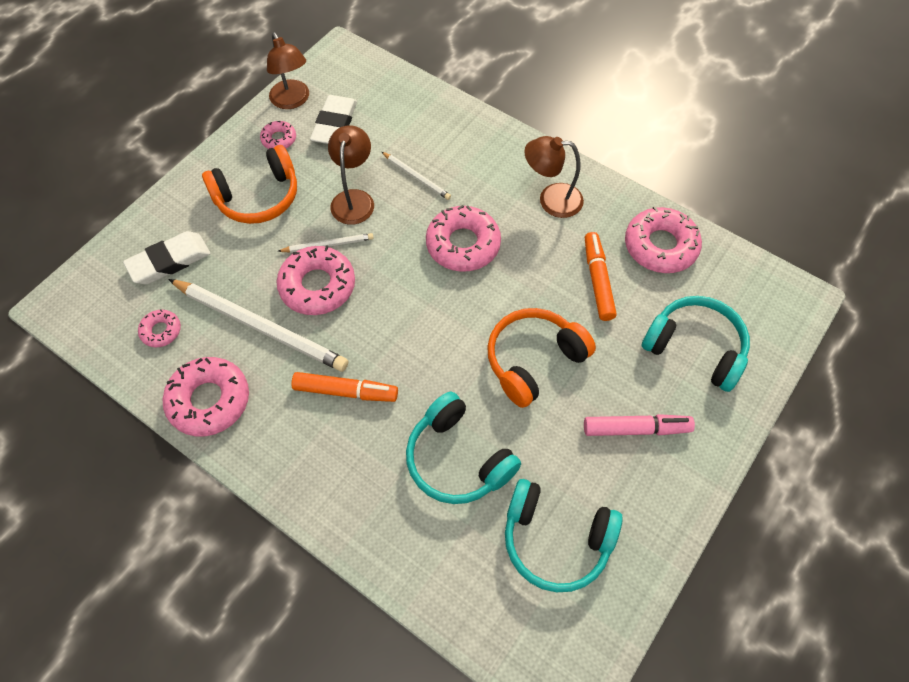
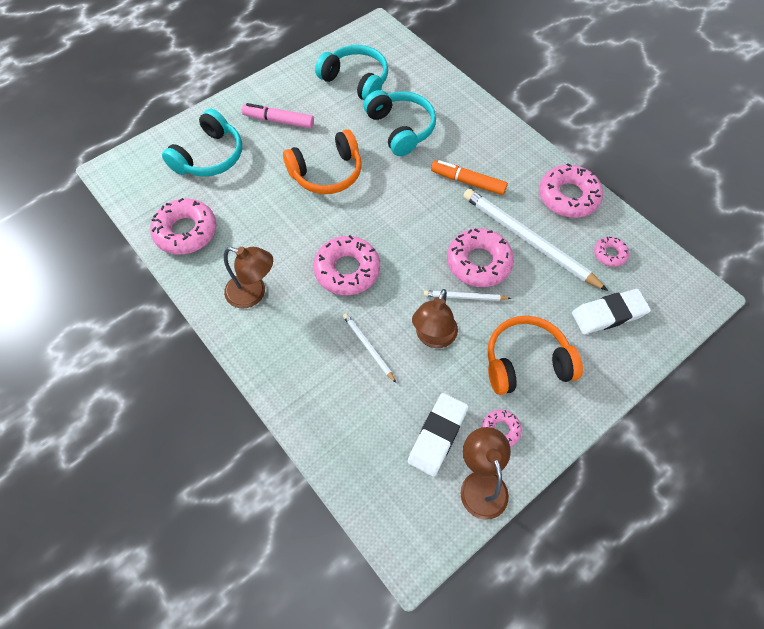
camera: 165 degrees left, 0 degrees up
orange marker [585,232,617,321] -> none
turquoise headphones [641,296,750,392] -> turquoise headphones turned 105 degrees counterclockwise [162,109,242,177]

